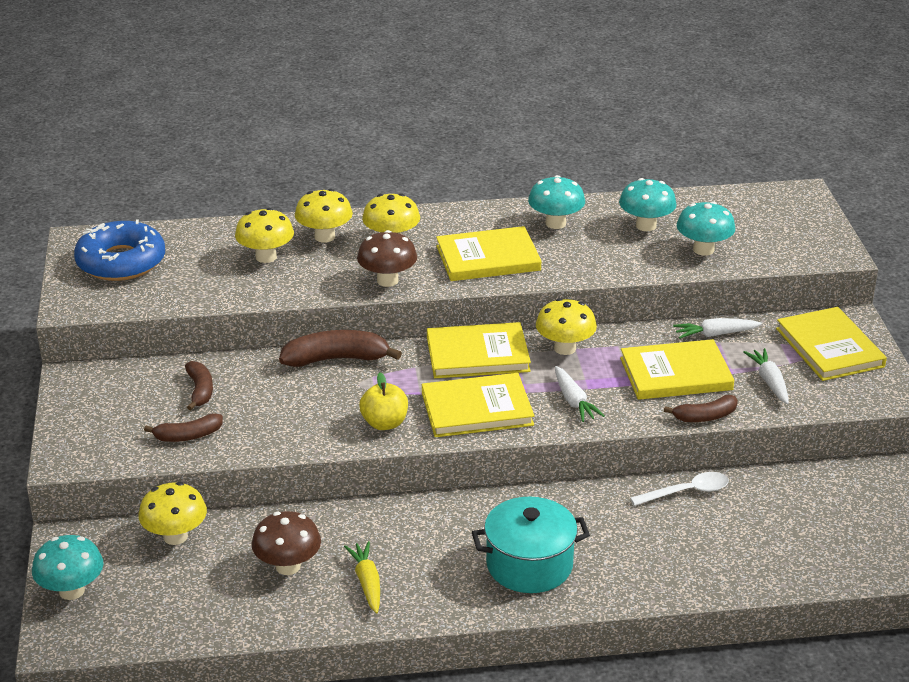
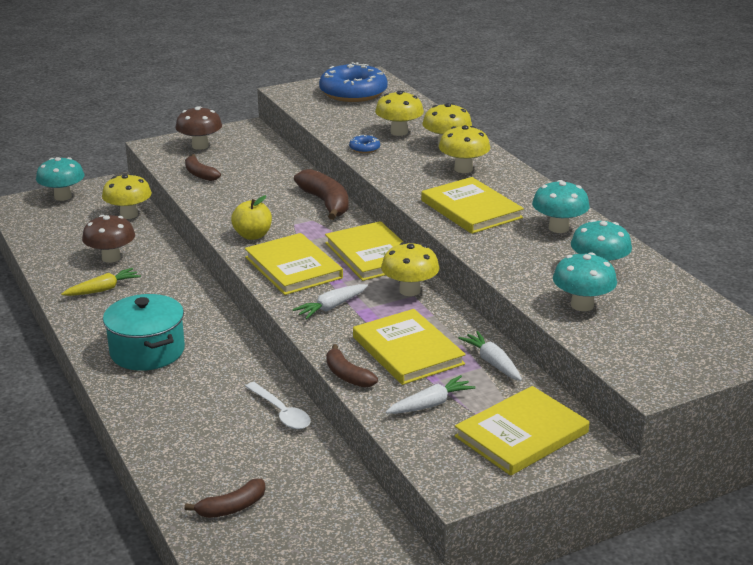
camera: 70 degrees right, 5 degrees down
brown banana [185,361,213,410] -> brown banana moved to [185,479,266,518]
brown mushroom [357,230,417,287] -> brown mushroom moved to [175,106,222,150]
none -> blue donut [349,135,380,153]

